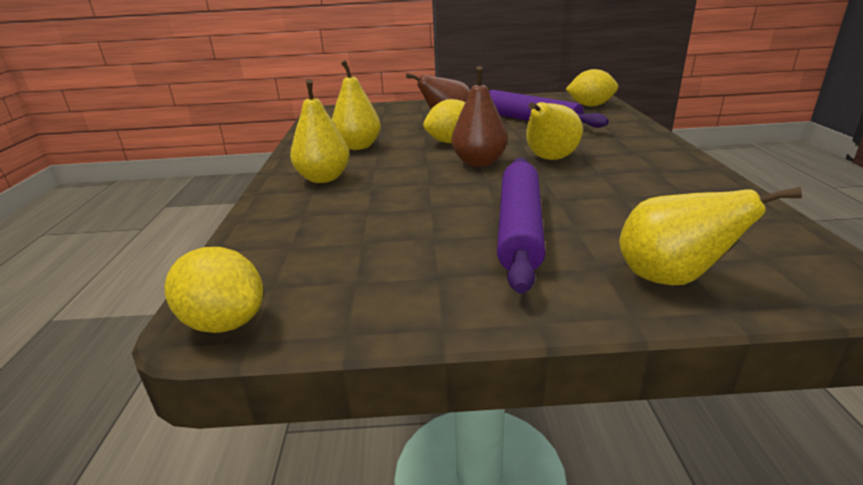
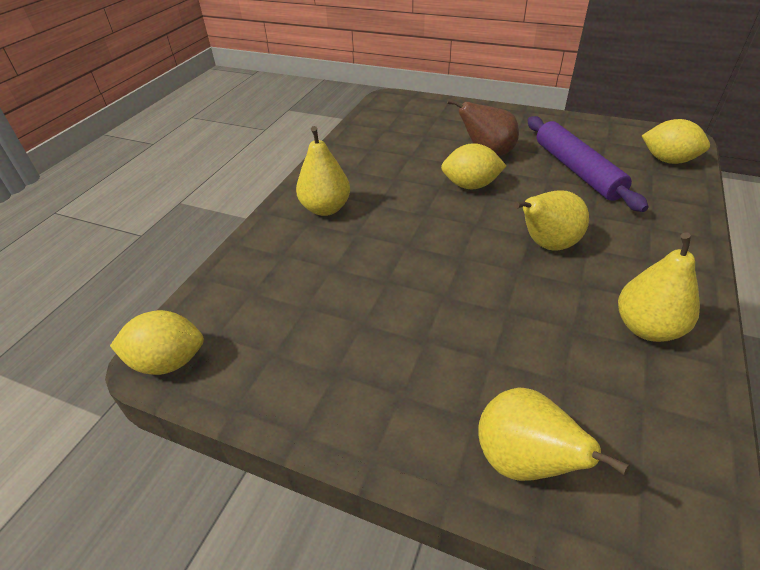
camera: 25 degrees right, 15 degrees up
yellow lemon [164,247,263,333] -> yellow lemon turned 60 degrees counterclockwise [110,310,204,375]
yellow pear [332,60,381,150] -> yellow pear moved to [618,232,700,342]
brown pear [452,66,507,167] -> none
purple rolling pin [497,157,545,294] -> none

